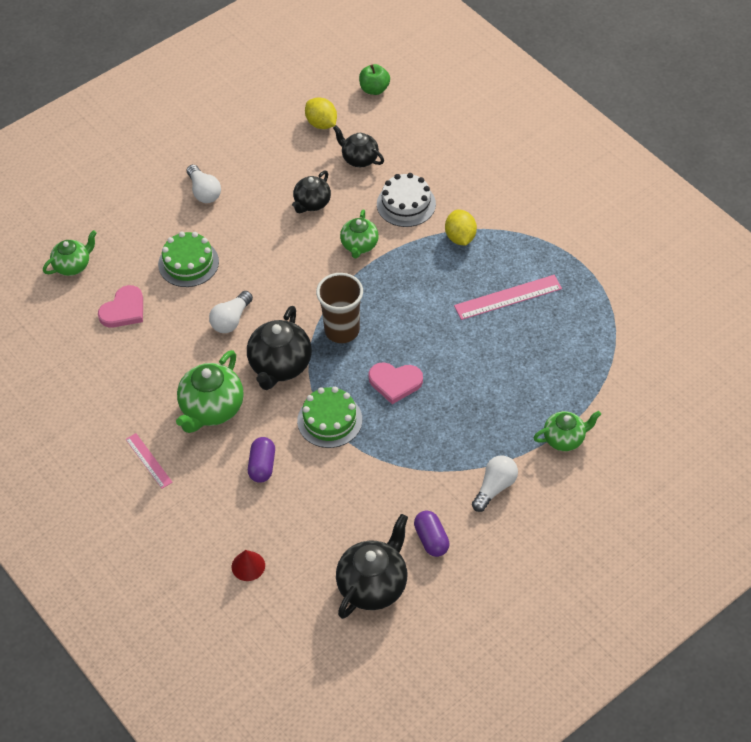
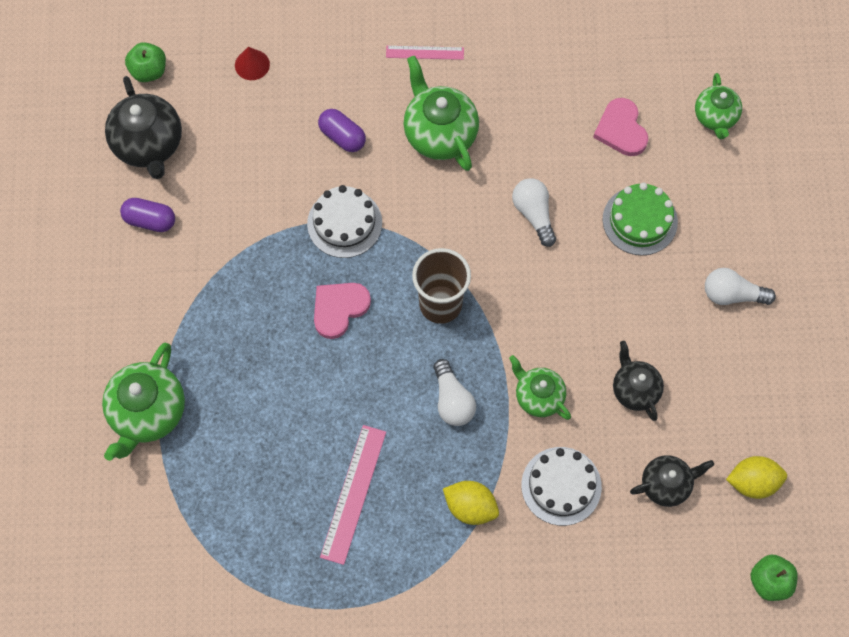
camera: 125 degrees right, 15 degrees up
black teapot [247,306,312,390] -> none
green cake [297,387,362,448] -> white cake [307,185,382,258]
white light bulb [472,456,518,512] -> white light bulb moved to [433,359,476,426]
green teapot [533,411,601,451] -> green teapot [102,343,185,461], size x1.60
none -> green apple [125,42,166,82]

